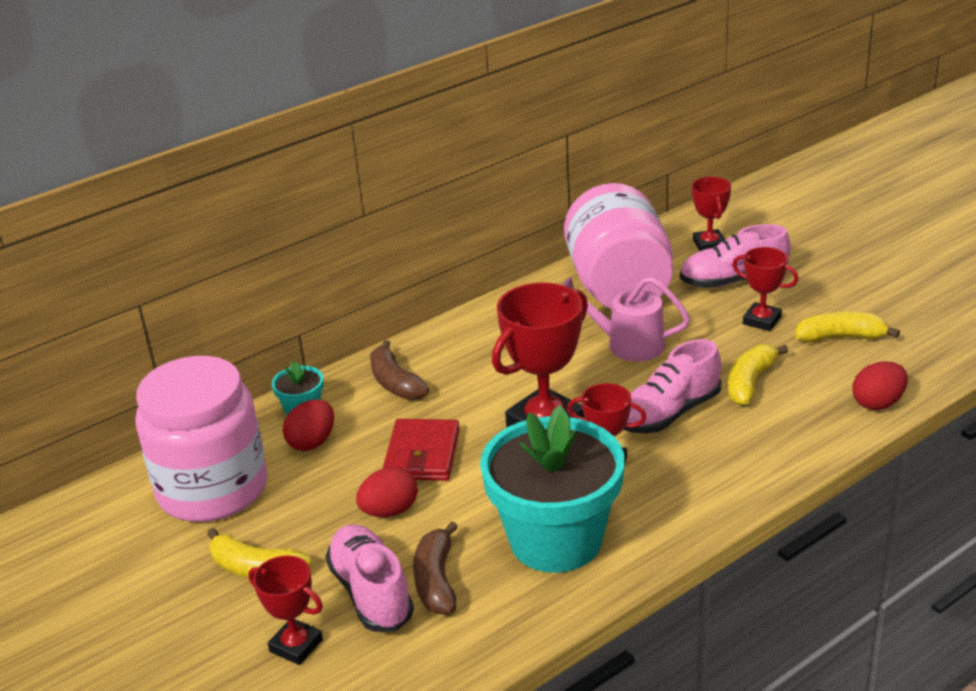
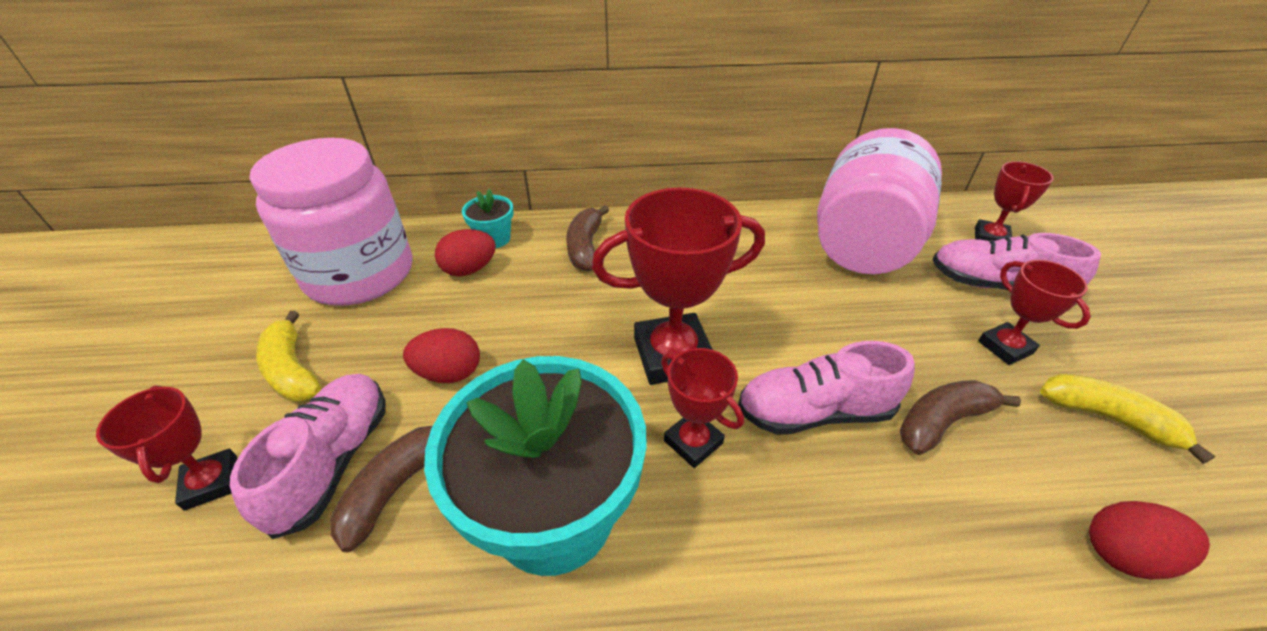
camera: 30 degrees right, 10 degrees up
red wallet [382,419,460,481] -> none
pink watering can [562,277,690,362] -> none
yellow banana [728,344,788,405] -> brown banana [900,380,1021,455]

